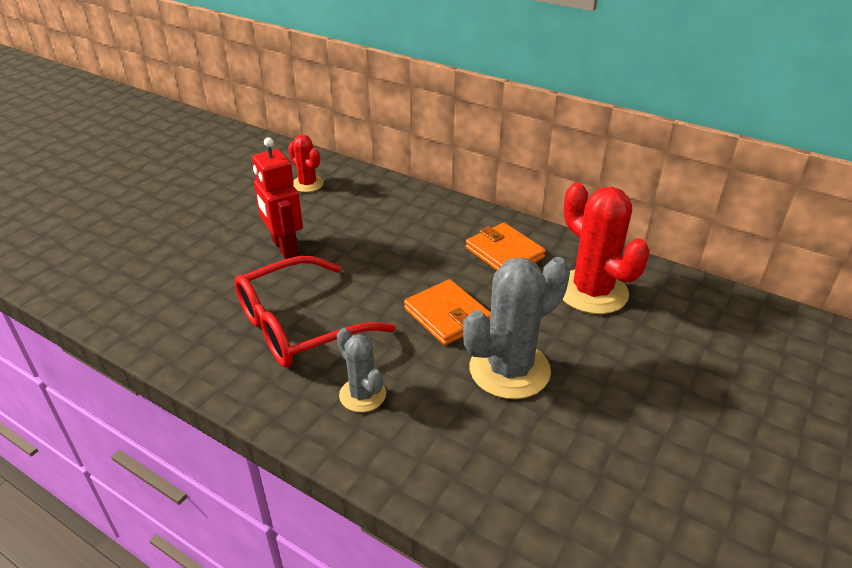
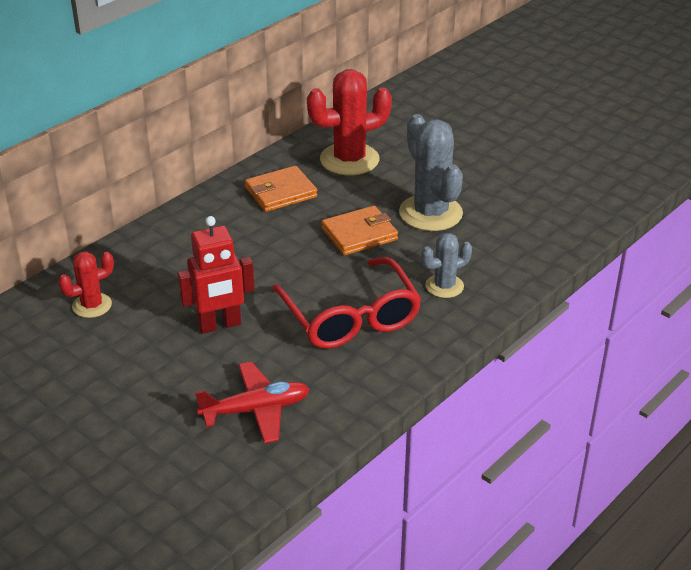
camera: 80 degrees left, 0 degrees up
none -> red plane [195,362,310,444]

